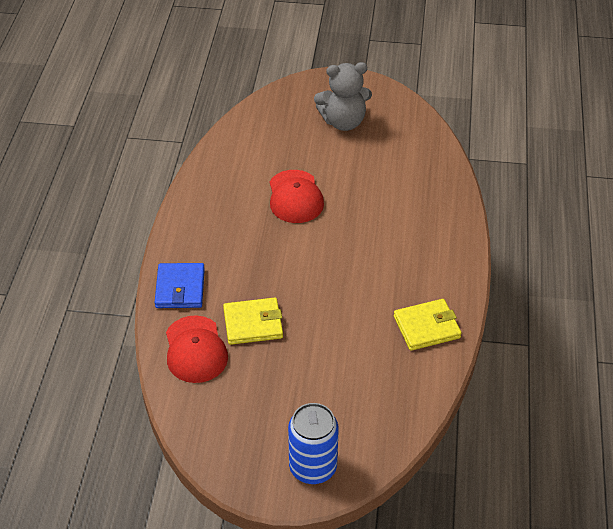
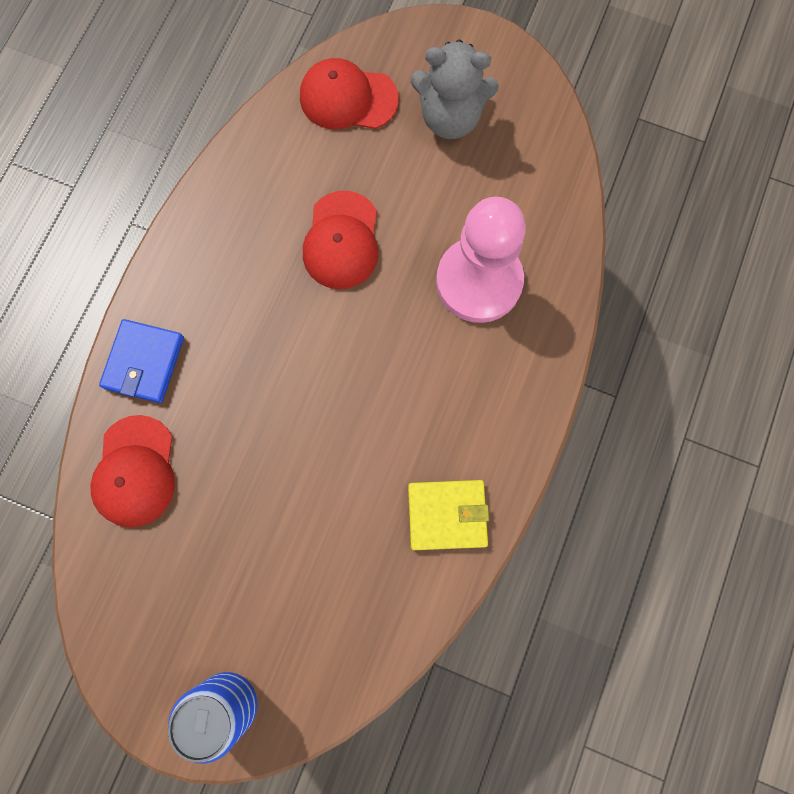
camera: 15 degrees right, 30 degrees up
yellow wallet [223,298,283,345] -> none
none -> red cap [300,58,399,129]
none -> pink pawn [436,197,526,323]

